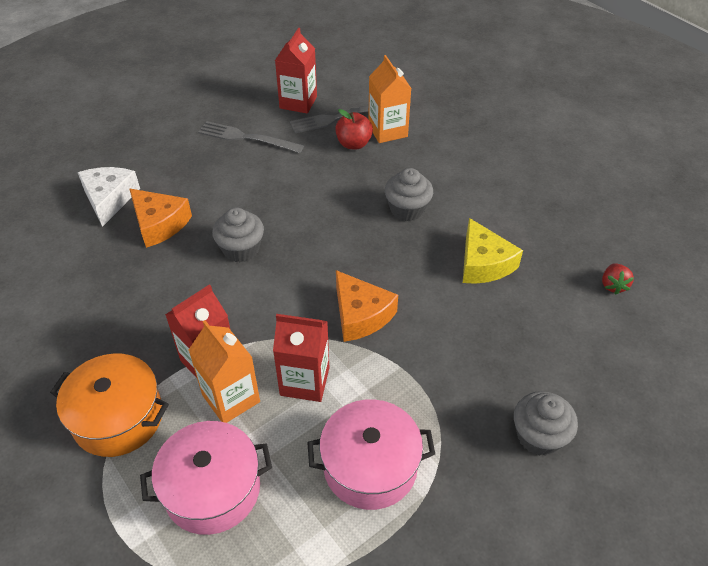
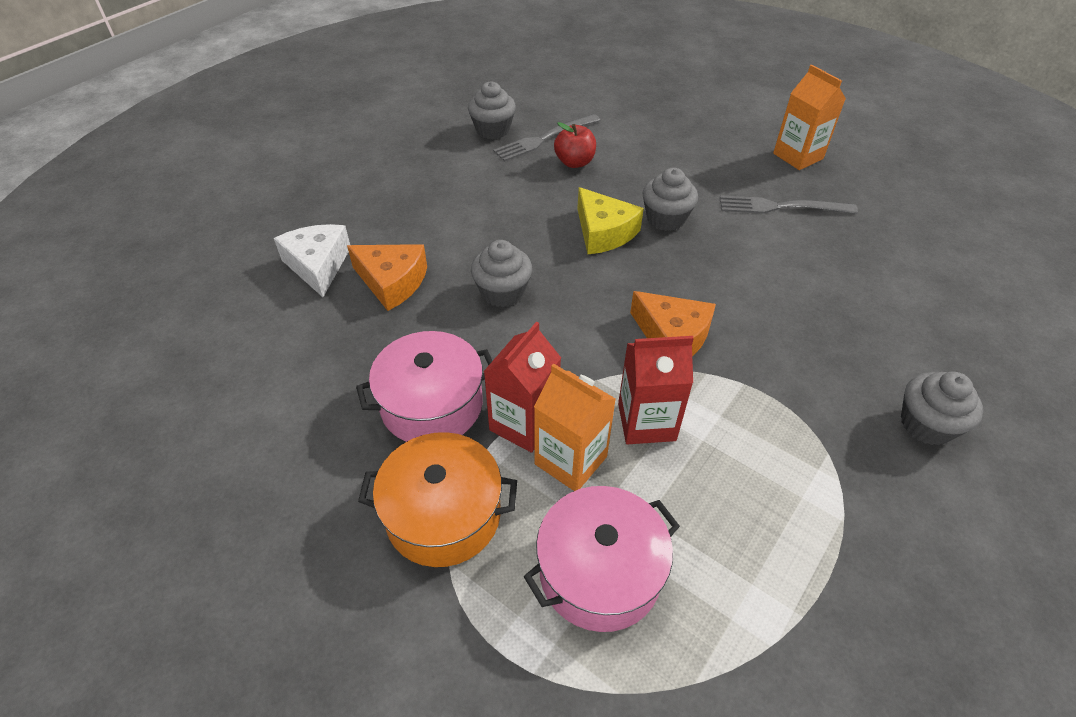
camera: 15 degrees left, 0 degrees up
grey fork [198,121,304,153] -> grey fork moved to [720,195,858,214]
red carton [275,28,317,114] -> grey cupcake [468,81,516,139]
pink pot [307,399,435,510] -> pink pot moved to [356,331,492,442]
orange carton [368,55,412,143] -> orange carton moved to [773,65,846,170]
yellow cheese [463,218,523,284] -> yellow cheese moved to [577,187,644,254]
red strawberry [602,263,634,295] -> none

